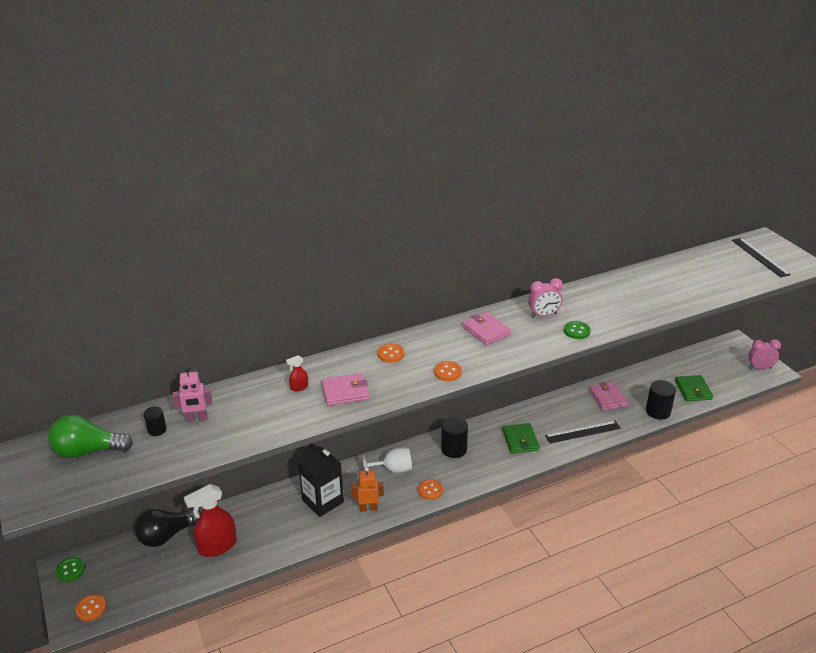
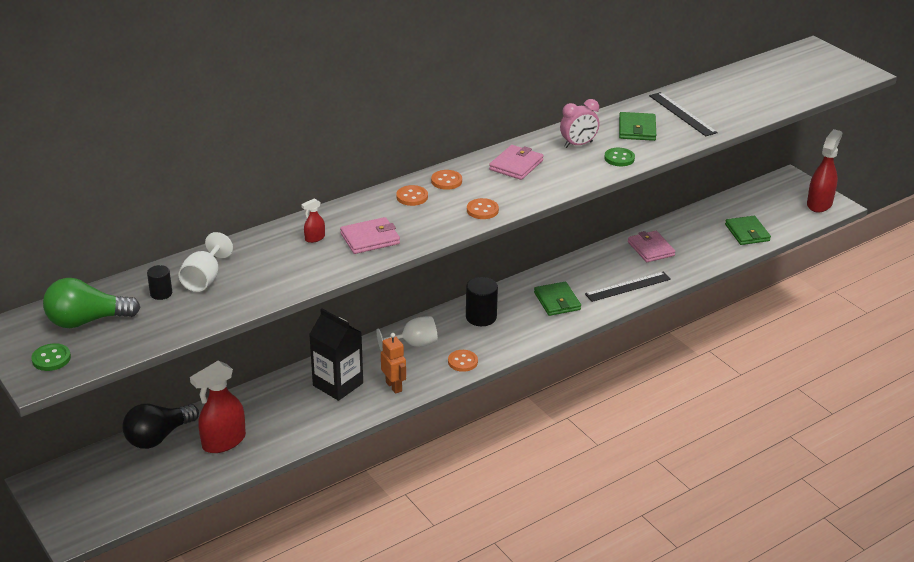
camera: 10 degrees left, 0 degrees up
green button [55,557,85,582] -> green button moved to [31,343,71,371]
orange button [76,594,106,621] -> orange button moved to [431,170,462,190]
pink robot [173,367,212,422] -> white goblet [178,232,233,292]
orange robot [351,467,384,512] -> orange robot turned 75 degrees clockwise [381,333,406,394]
pink wallet [463,312,511,345] -> pink wallet turned 75 degrees clockwise [489,145,544,180]
black cylinder [646,380,676,420] -> none
black ruler [732,238,791,277] -> black ruler moved to [649,92,718,136]
pink clock [748,339,781,370] -> red spray bottle [807,129,842,213]
none -> green wallet [619,112,656,141]

